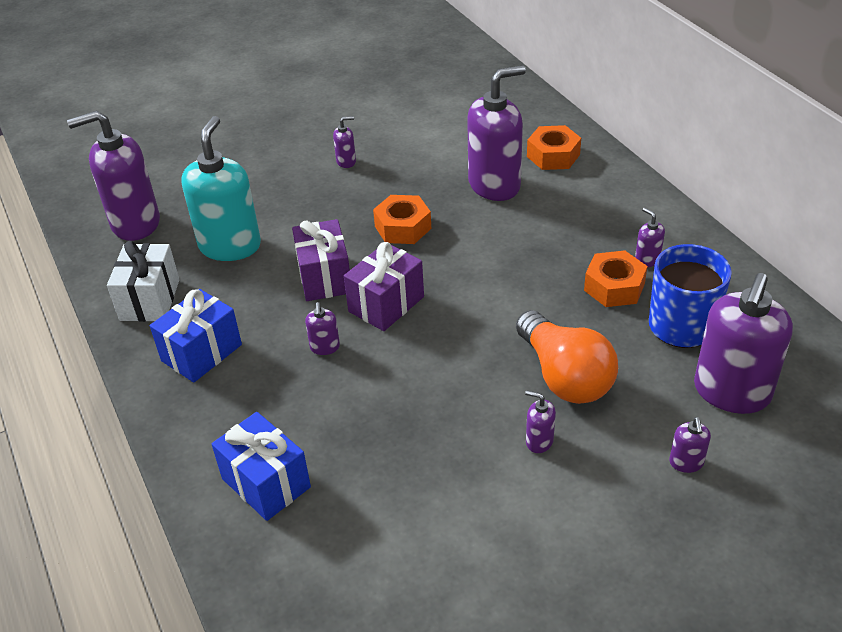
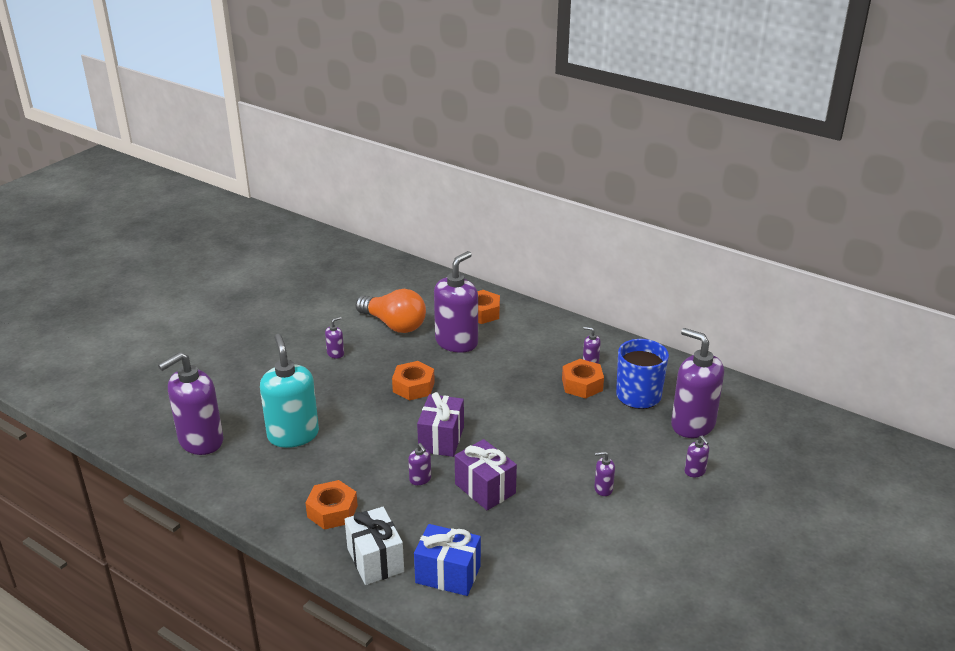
camera: 30 degrees left, 10 degrees down
white gift [107,241,180,322] -> white gift moved to [345,507,404,585]
blue gift [150,289,242,383] -> orange nut [306,480,358,530]
purple gift [292,219,350,301] -> purple gift moved to [455,439,517,510]
orange light bulb [516,310,618,404] -> orange light bulb moved to [356,289,426,333]
purple soap dispenser [694,273,793,414] -> purple soap dispenser turned 135 degrees clockwise [671,328,724,438]

